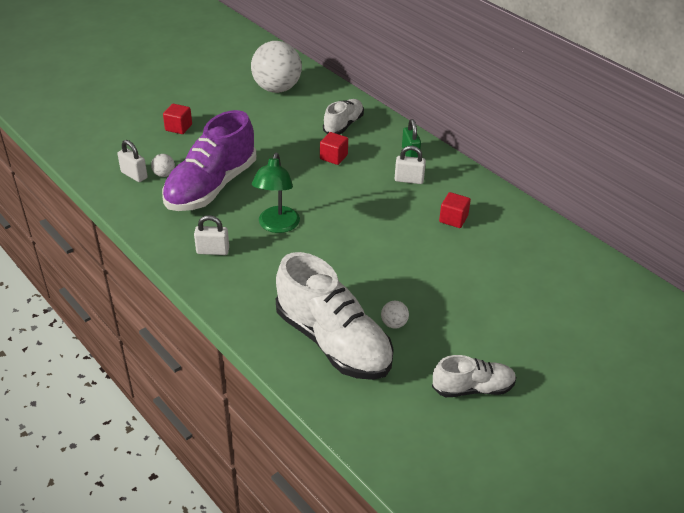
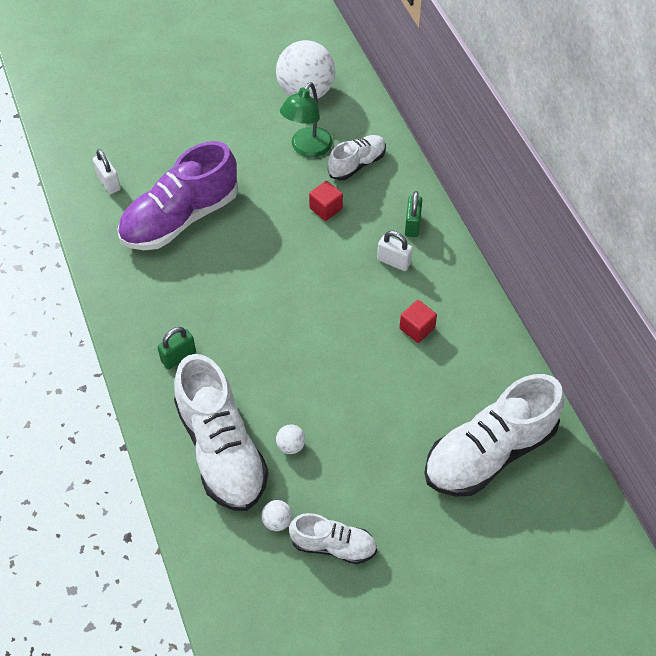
camera: 20 degrees right, 15 degrees up
white ball [151,154,175,177] -> white ball moved to [262,500,292,531]
red cube [163,104,192,134] -> none
white padlock [194,215,229,255] -> none
green lamp [252,153,300,233] -> green lamp moved to [280,82,333,158]
none -> green padlock [157,327,196,369]
none -> white shoe [424,374,564,496]

